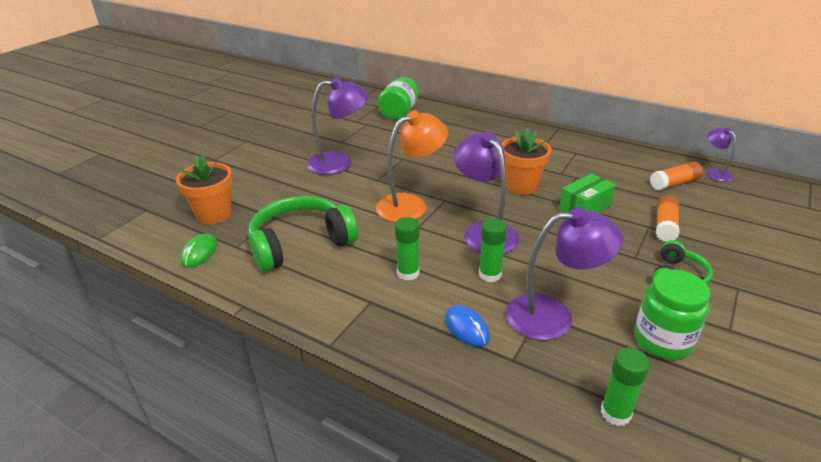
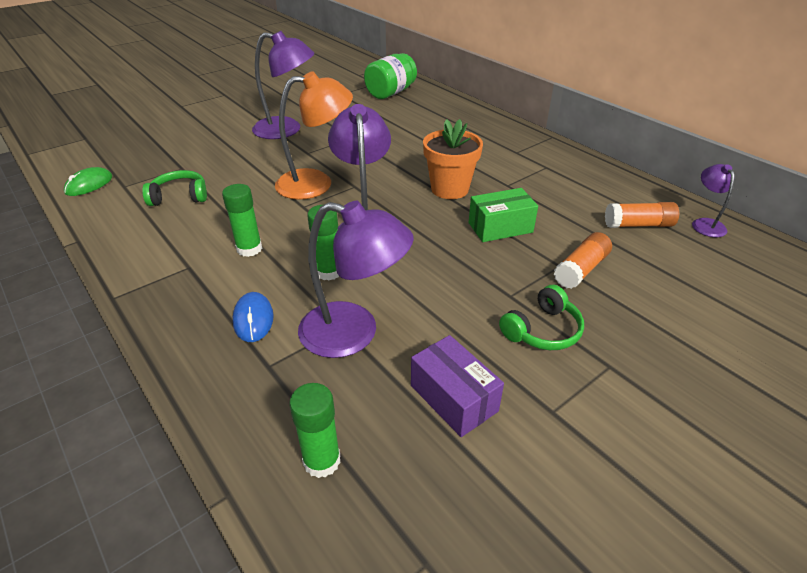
camera: 20 degrees right, 5 degrees up
orange flower pot [176,155,233,225] -> none
green headphones [248,196,358,272] -> green headphones [142,170,207,206], size x0.54
green jar [634,269,710,360] -> purple box [411,335,504,437]

